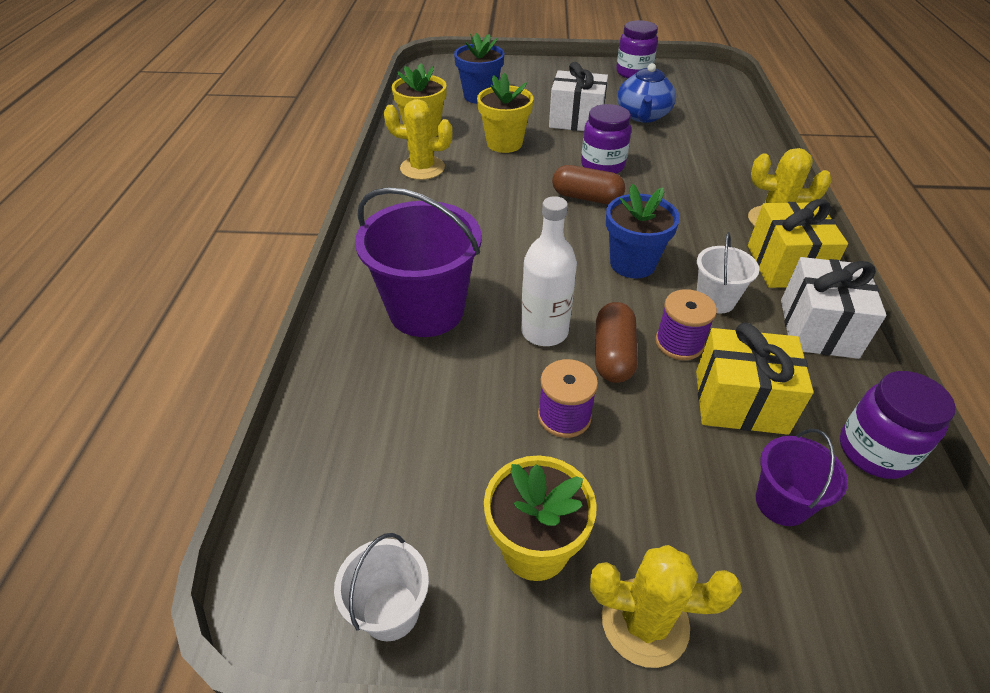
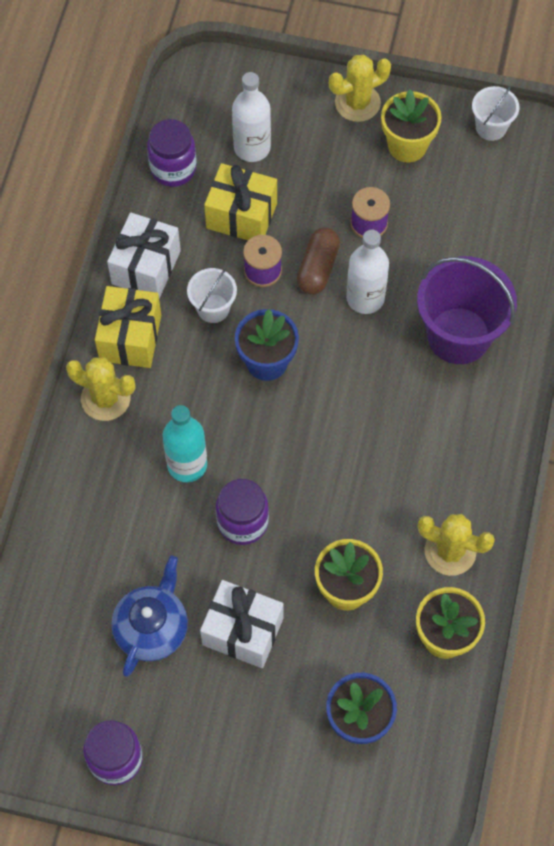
camera: 170 degrees left, 20 degrees up
brown capsule [552,165,625,204] -> none
yellow cactus [590,545,742,668] -> yellow cactus turned 45 degrees counterclockwise [329,55,391,122]
purple bucket [756,429,848,526] -> white bottle [232,72,271,162]
none -> turquoise bottle [162,405,207,482]

